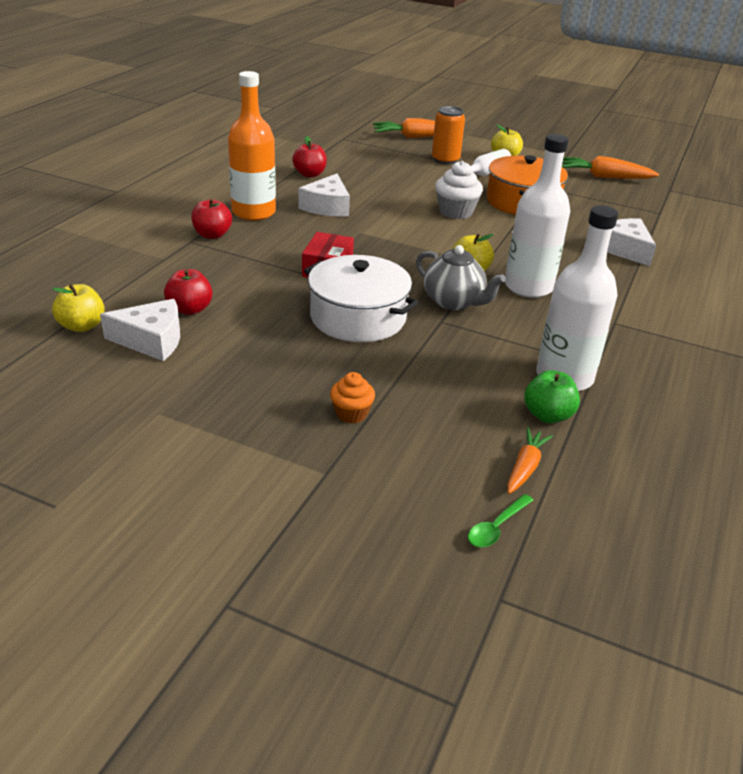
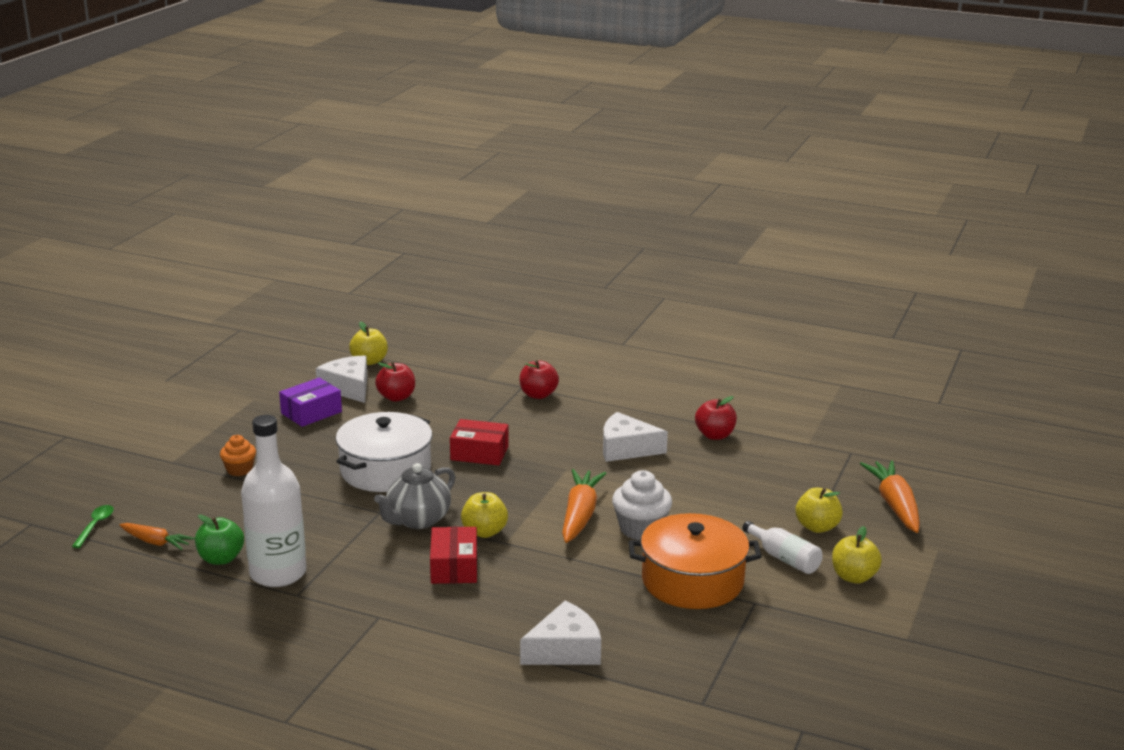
camera: 90 degrees right, 10 degrees down
white cheese [100,299,180,361] -> white cheese turned 150 degrees clockwise [316,355,367,403]
orange bottle [228,71,276,221] -> none
orange can [432,106,465,164] -> yellow apple [796,488,843,533]
green spoon [468,494,533,547] -> green spoon turned 60 degrees clockwise [72,505,114,548]
white bottle [505,134,570,298] -> red box [430,527,477,584]
orange carrot [562,156,659,179] -> orange carrot moved to [562,469,607,543]
none -> purple box [279,378,342,427]

